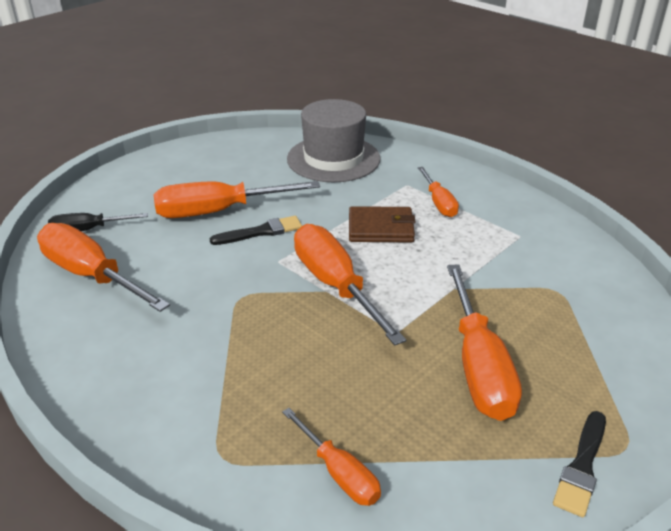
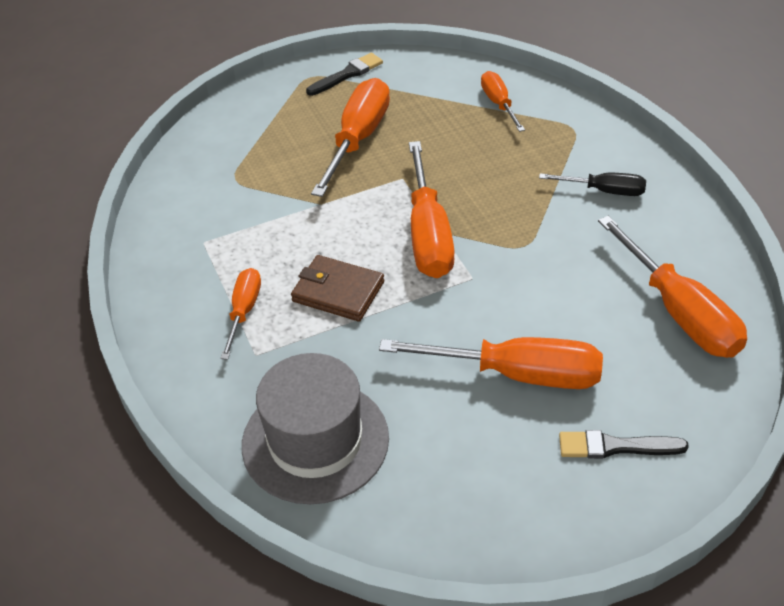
camera: 155 degrees left, 10 degrees up
black screwdriver [48,213,148,231] -> black screwdriver moved to [539,173,646,196]
black brush [210,216,302,245] -> black brush moved to [559,430,689,459]

